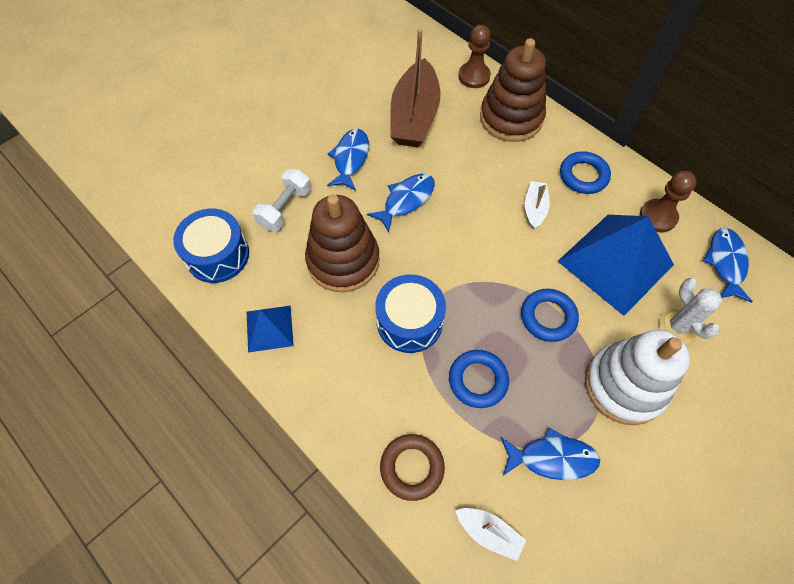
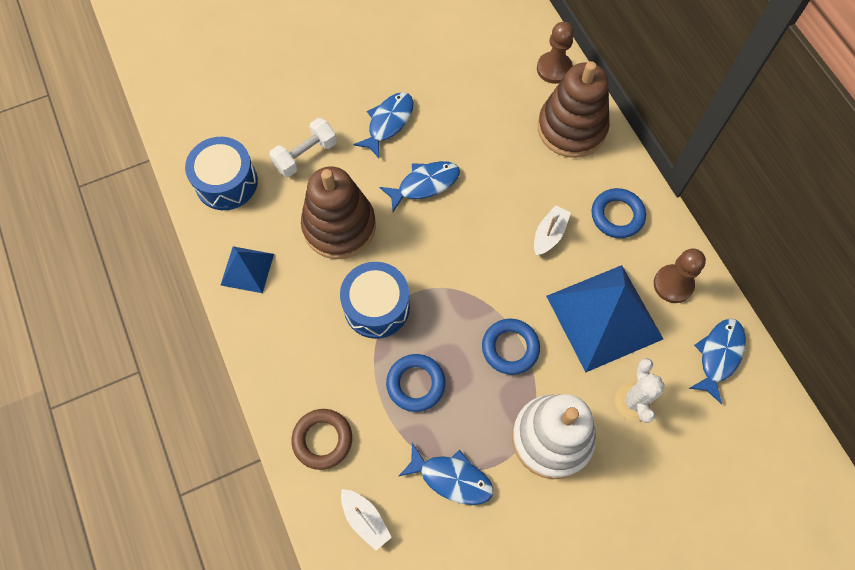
camera: 20 degrees right, 5 degrees up
brown boat [390,29,440,147] -> none

